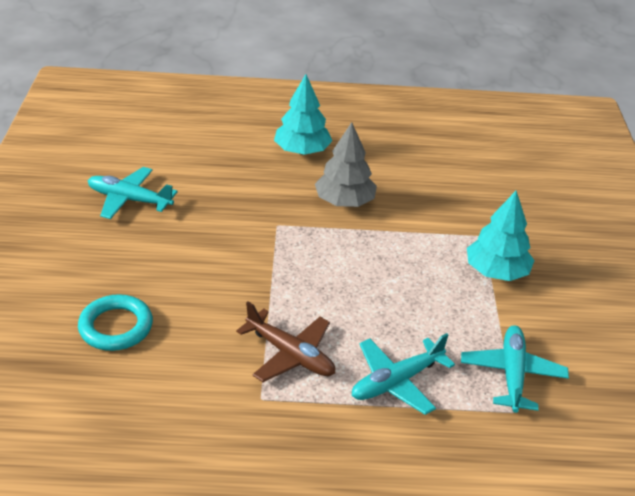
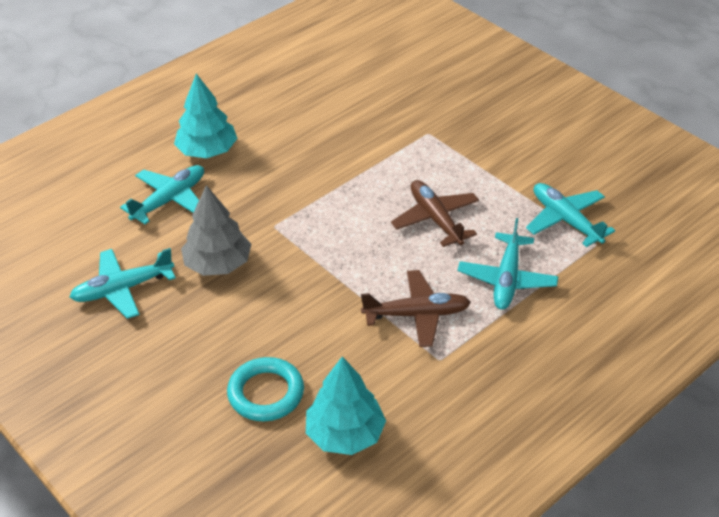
camera: 40 degrees left, 5 degrees up
grey tree [315,122,377,207] -> grey tree moved to [181,185,251,276]
turquoise tree [467,191,535,281] -> turquoise tree moved to [306,356,386,455]
none -> turquoise plane [120,165,204,224]
none -> brown plane [391,180,479,247]

